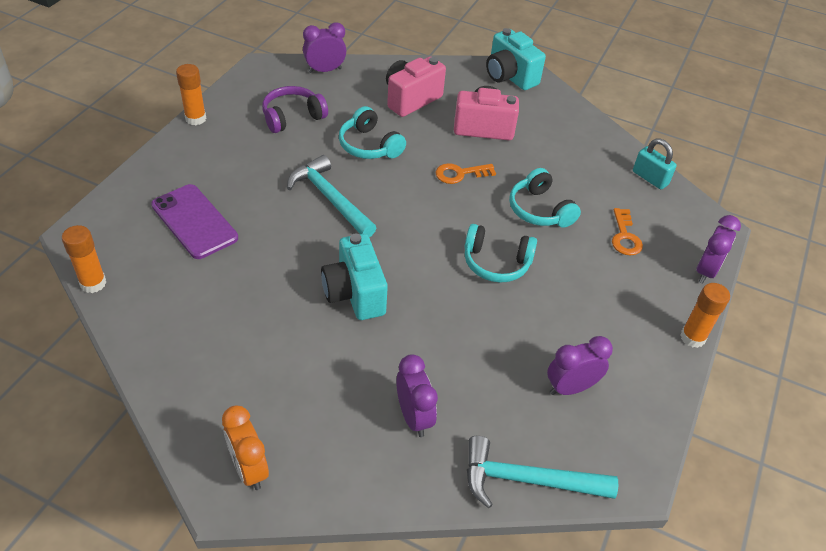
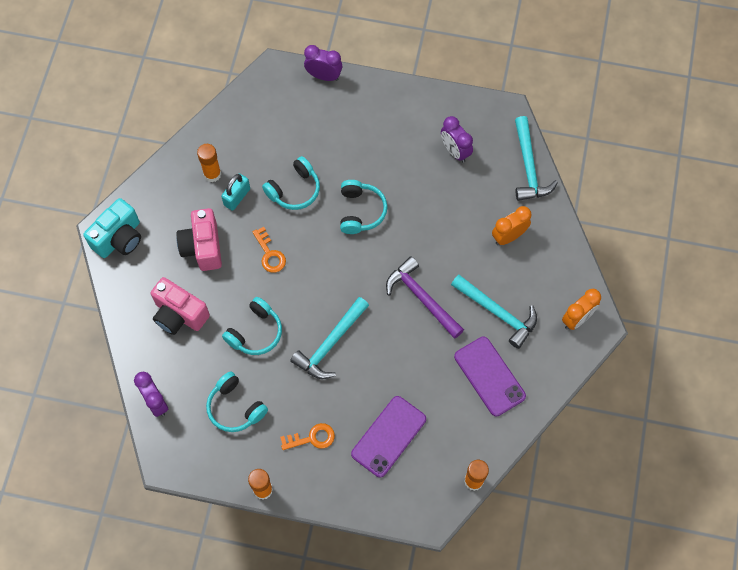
camera: 100 degrees left, 20 degrees up
purple headphones [262,86,328,133] -> turquoise headphones [206,372,268,432]
turquoise camera [321,234,388,320] -> purple hammer [386,256,464,339]
purple clock [396,354,438,437] -> orange clock [492,206,531,245]
orange key [612,208,643,256] -> orange key moved to [280,423,335,450]
turquoise padlock [633,138,677,189] -> turquoise padlock moved to [221,173,250,211]
orange glue stick [680,283,730,348] -> orange glue stick moved to [197,144,221,182]
none -> turquoise hammer [451,274,537,349]
none -> purple phone [454,337,526,416]

